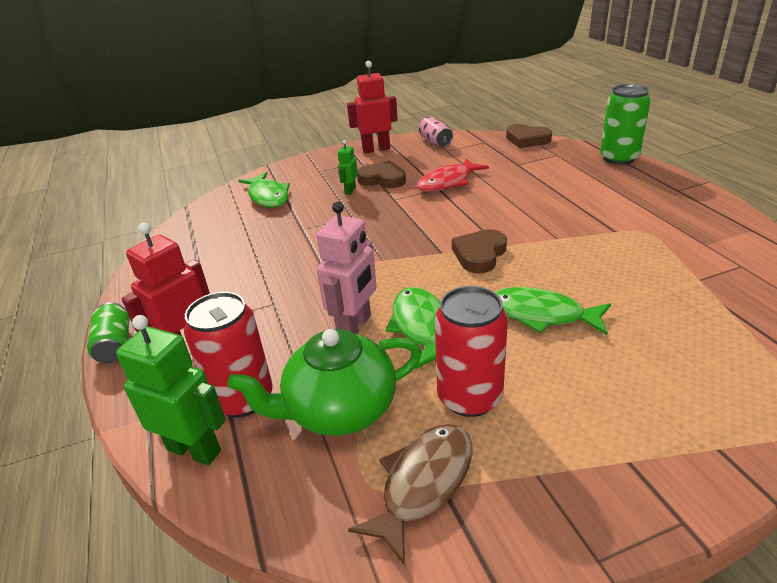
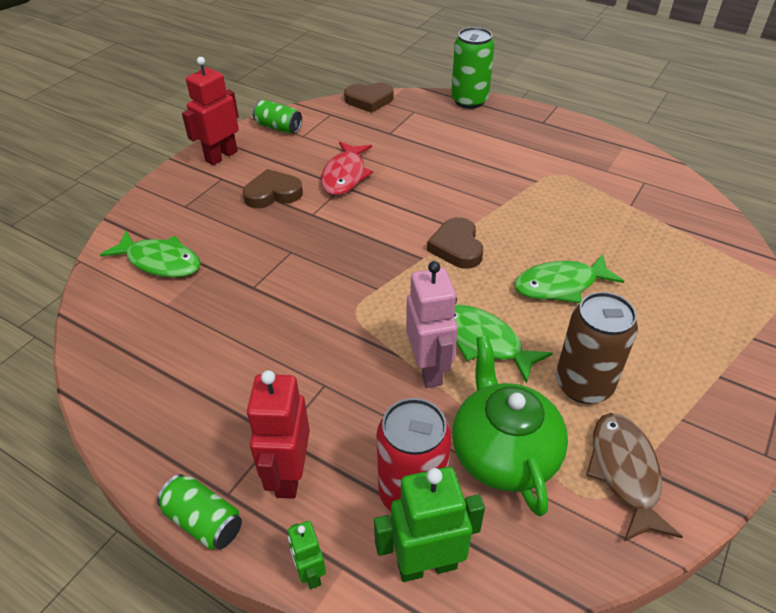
camera: 40 degrees left, 10 degrees up
green teapot [227,329,422,436] -> green teapot turned 135 degrees clockwise [452,336,568,516]
green robot [338,140,358,195] -> green robot moved to [288,521,326,589]
pink can [419,116,453,147] -> green can [253,100,302,134]
red can [435,286,508,417] -> brown can [556,292,638,404]

